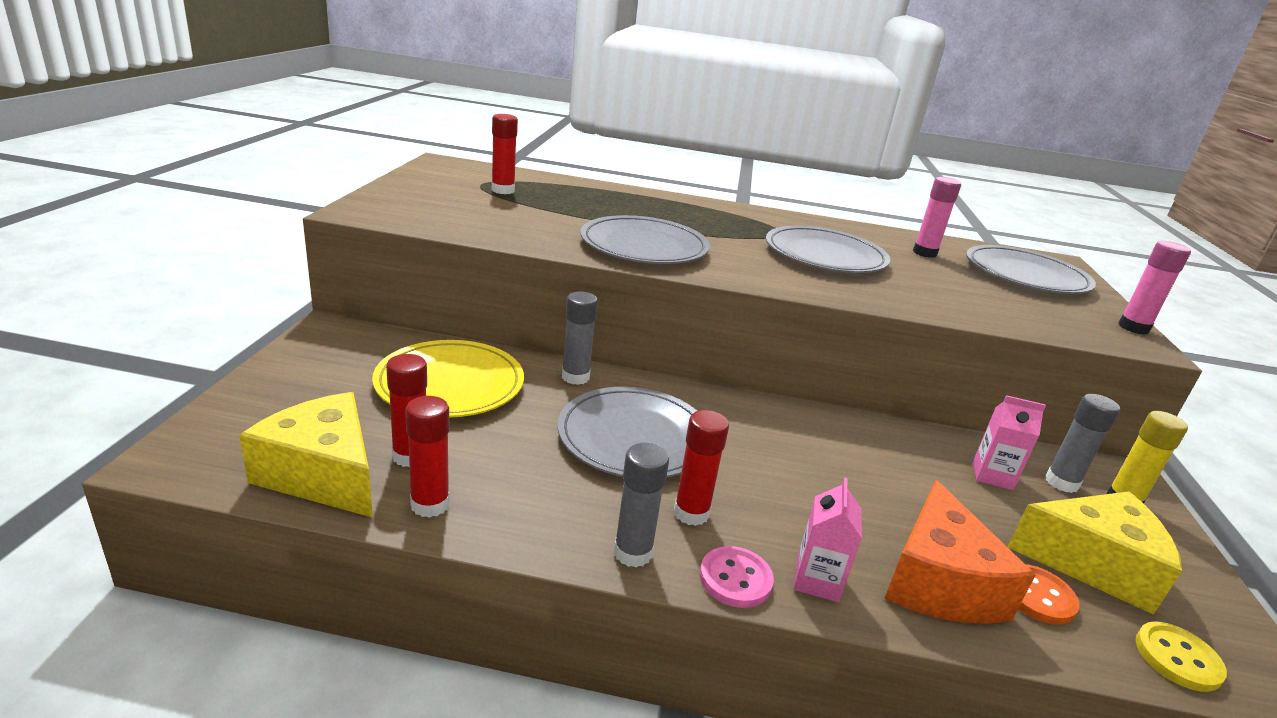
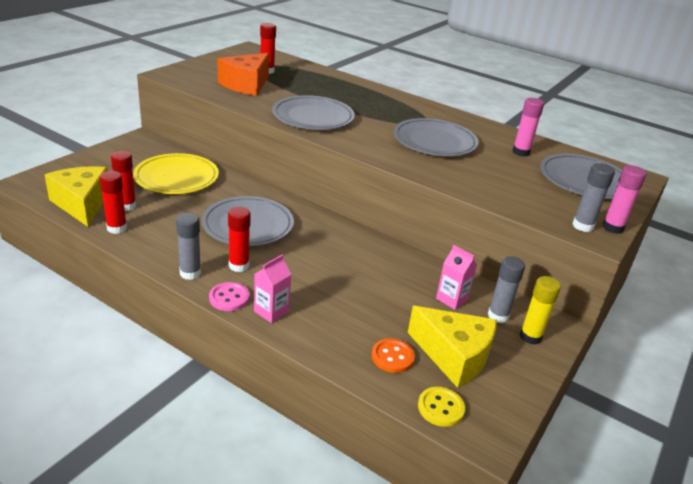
camera: 25 degrees right, 5 degrees up
grey glue stick [562,291,598,385] -> grey glue stick moved to [572,163,615,232]
orange cheese [884,480,1036,624] -> orange cheese moved to [217,53,269,96]

